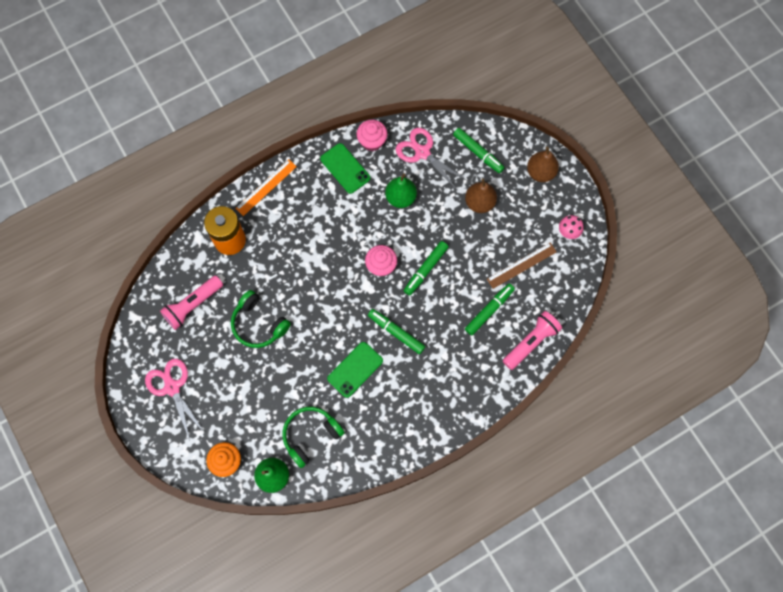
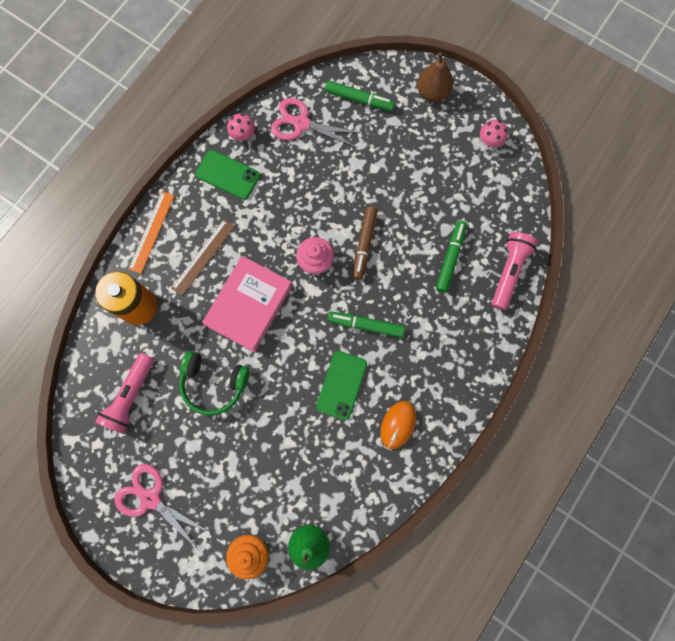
camera: 25 degrees left, 5 degrees up
green headphones [283,407,345,468] -> none
pink cupcake [357,120,388,151] -> pink mushroom [227,113,255,141]
green pear [385,173,417,208] -> none
green marker [404,241,449,296] -> brown marker [352,207,377,280]
brown pear [465,179,497,213] -> none
brown ruler [487,243,557,289] -> brown ruler moved to [171,219,235,296]
none -> pink book [202,256,293,352]
none -> orange mouse [380,401,416,449]

